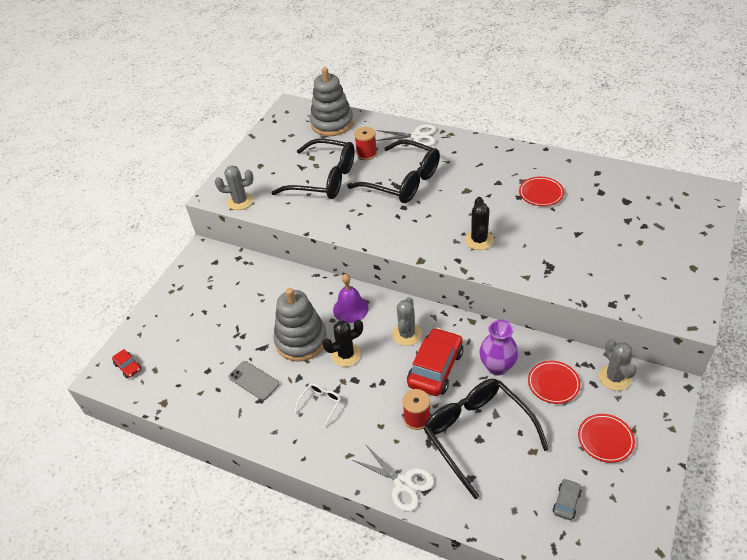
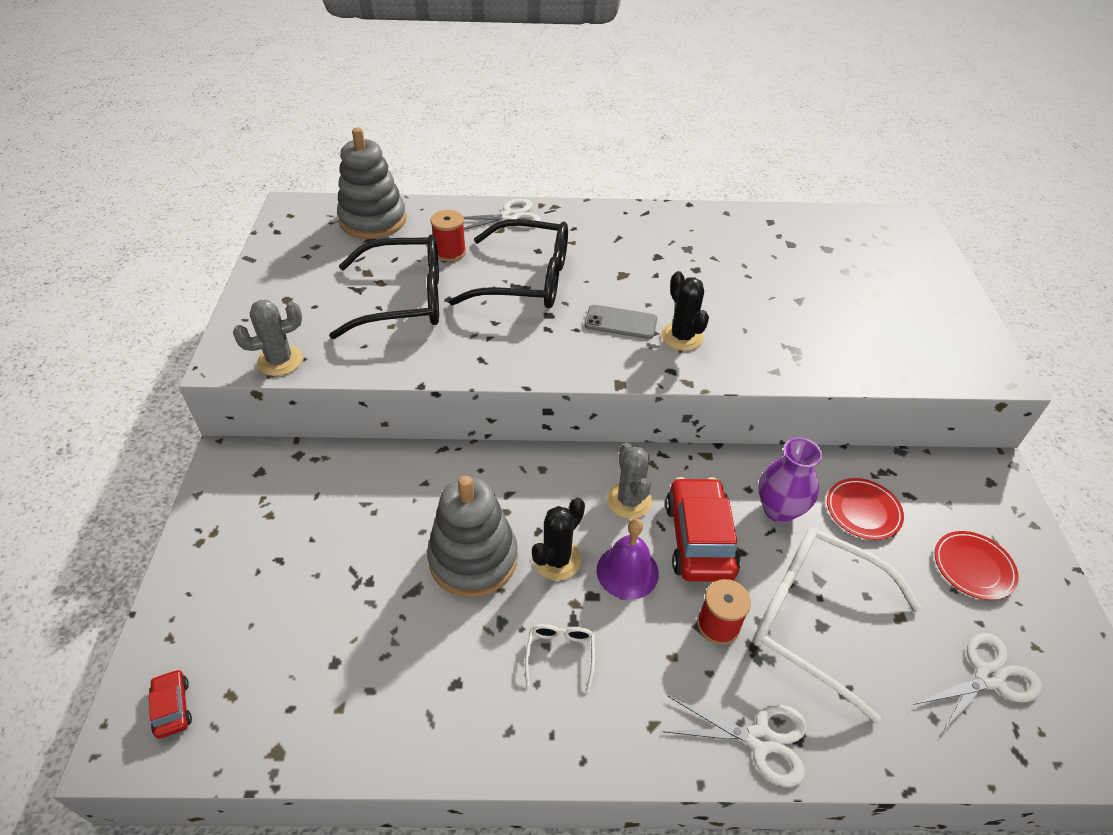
camera: 30 degrees left, 0 degrees up
red car [112,349,141,378] -> red car turned 135 degrees counterclockwise [149,669,192,739]
grey phone [228,361,279,400] -> grey phone moved to [584,305,657,339]
purple bell [333,274,369,323] -> purple bell moved to [597,518,659,600]
black glasses [424,379,549,499] -> white glasses [752,528,922,723]
red plate [519,177,564,206] -> none
grey car [553,479,582,520] -> white scissors [913,633,1042,735]
grey cactus [599,339,637,391] -> none

